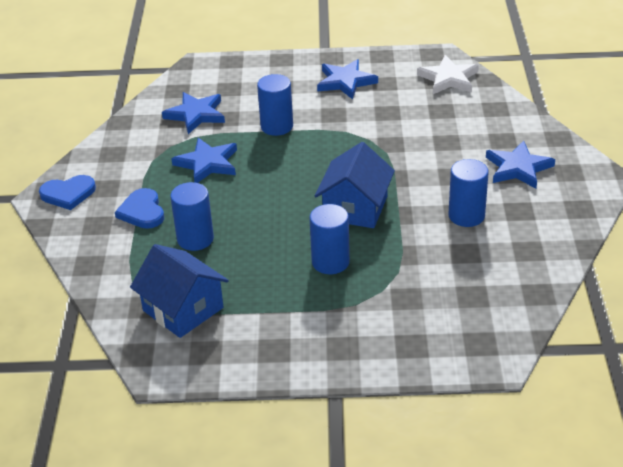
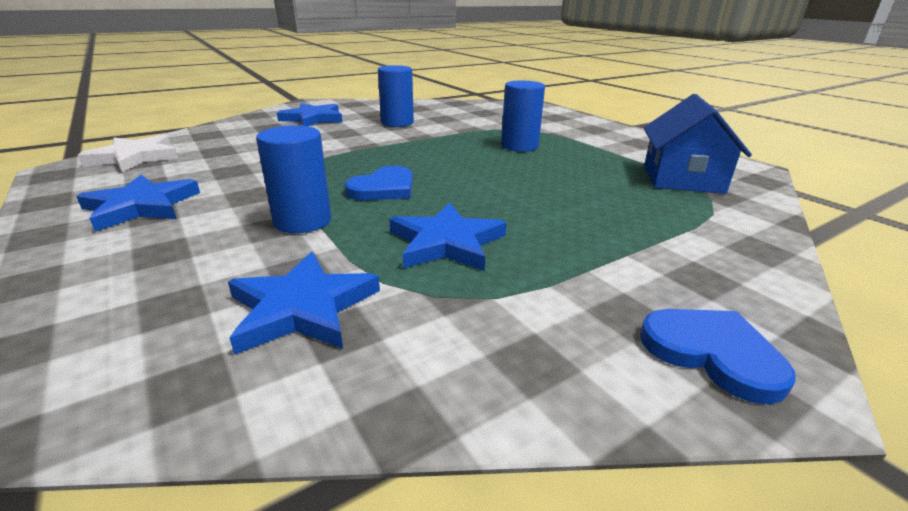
camera: 125 degrees left, 10 degrees down
blue heart [115,188,164,229] -> blue heart moved to [345,166,413,200]
blue cylinder [170,182,214,251] -> none
blue house [315,142,395,228] -> none

